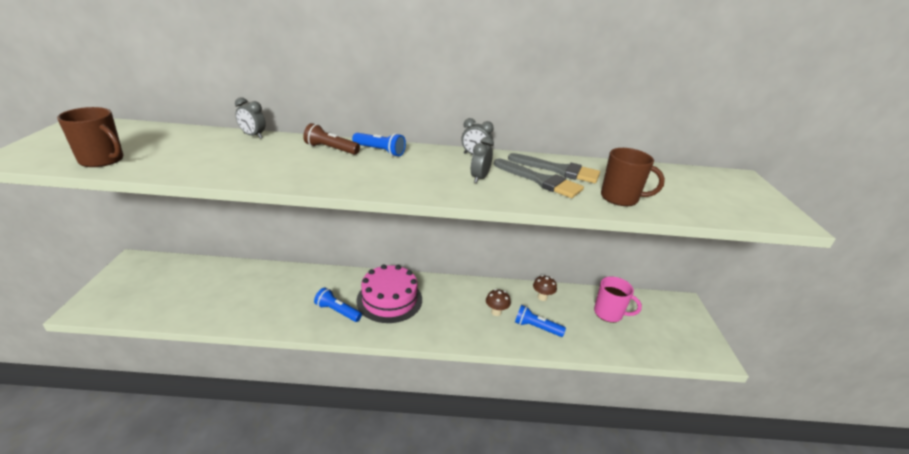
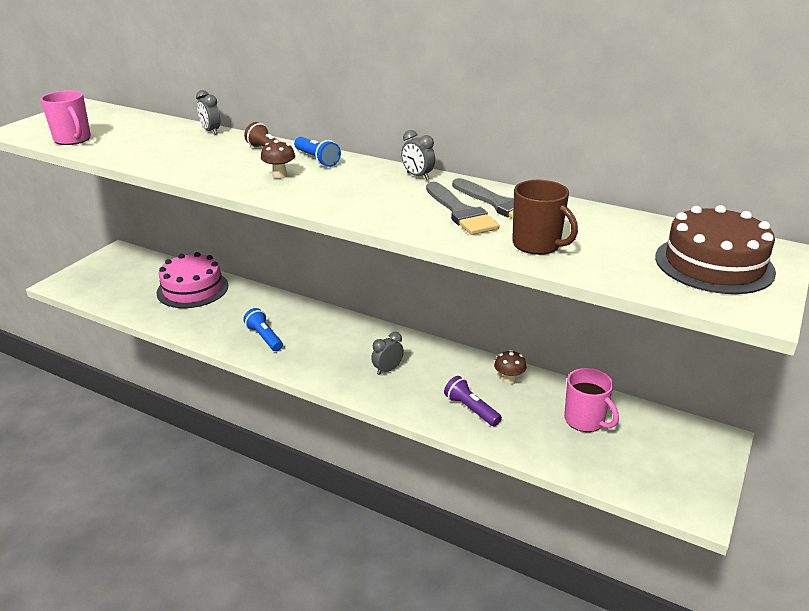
camera: 30 degrees right, 0 degrees up
brown mug [57,107,123,167] -> pink mug [40,90,91,145]
pink cake [356,264,422,323] -> pink cake moved to [156,252,228,308]
grey clock [470,137,494,183] -> grey clock moved to [371,332,404,375]
brown mushroom [486,289,511,316] -> brown mushroom moved to [261,140,295,179]
blue flashlight [515,305,566,337] -> purple flashlight [444,376,502,426]
none -> brown cake [655,205,776,294]

